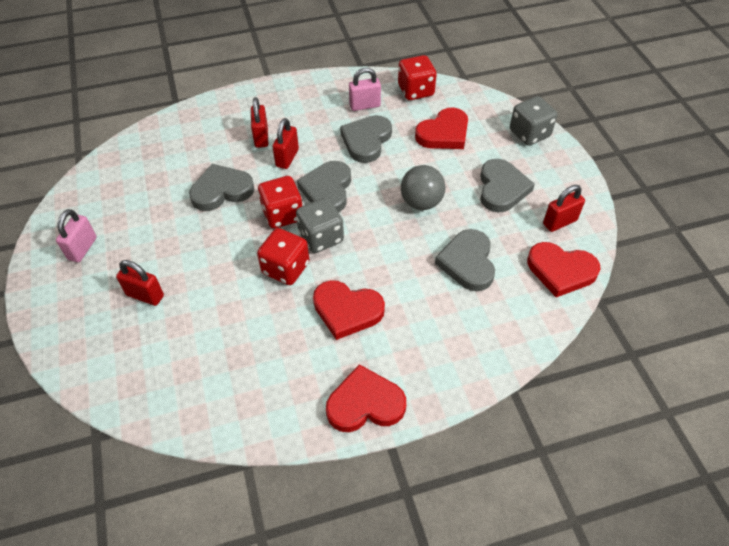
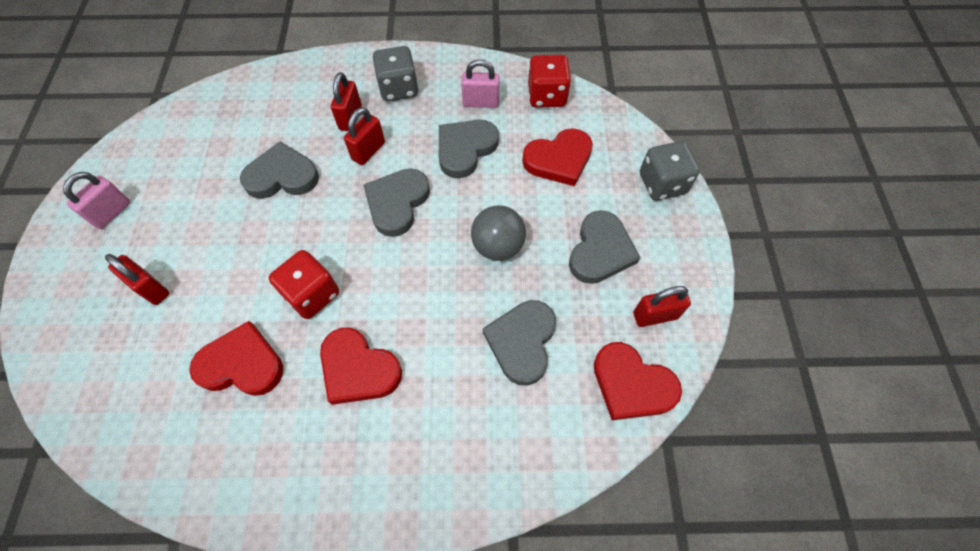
camera: 15 degrees right, 10 degrees up
red dice [258,176,302,229] -> none
grey dice [296,198,344,253] -> grey dice moved to [373,46,418,102]
red heart [326,364,406,432] -> red heart moved to [189,321,283,396]

